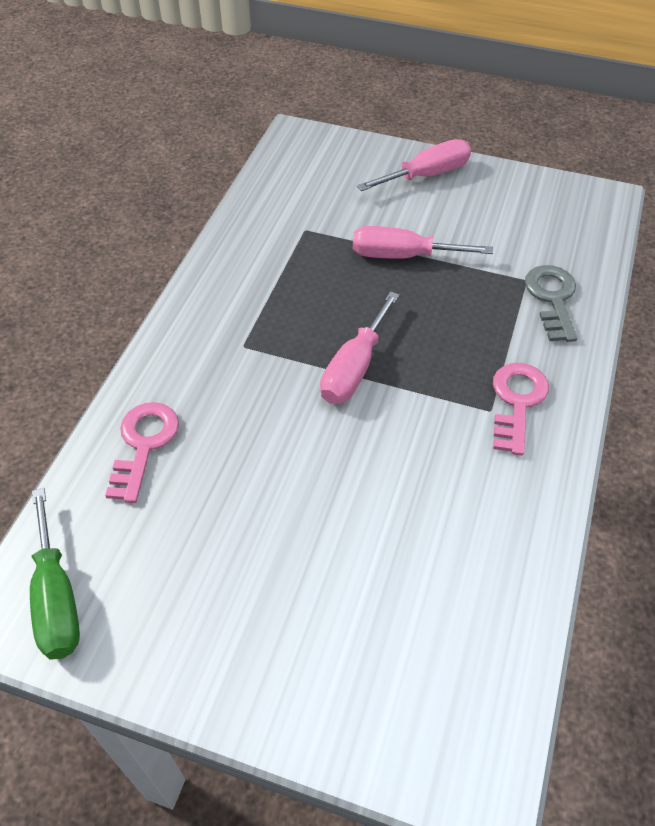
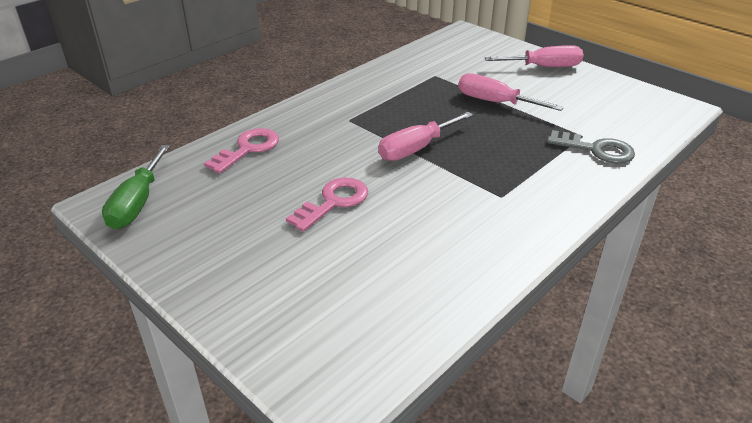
camera: 25 degrees right, 15 degrees down
pink key [493,363,549,456] -> pink key moved to [286,178,368,232]
grey key [525,265,577,342] -> grey key turned 90 degrees clockwise [547,130,635,164]

